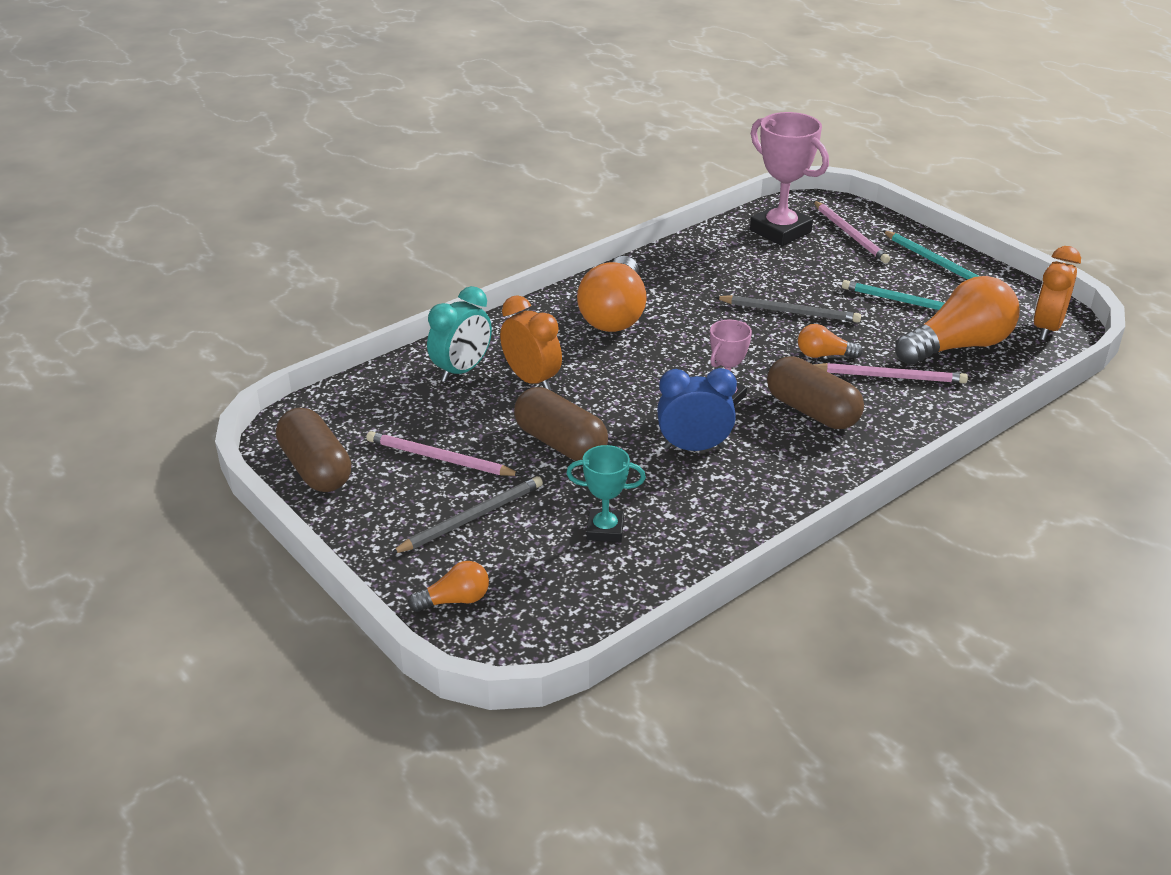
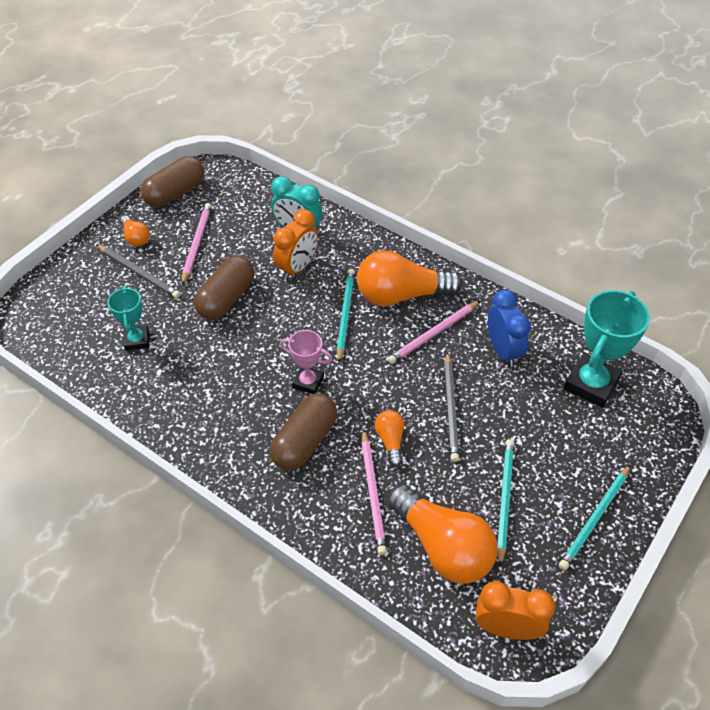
camera: 75 degrees right, 15 degrees up
orange light bulb [408,561,489,612] -> orange light bulb moved to [120,216,150,247]
blue clock [657,368,737,451] -> blue clock moved to [488,289,531,367]
pink trophy [750,112,829,246] -> turquoise trophy [564,290,650,408]
pink pencil [814,201,890,263] -> pink pencil moved to [388,301,480,364]
none -> turquoise pencil [336,269,355,363]

